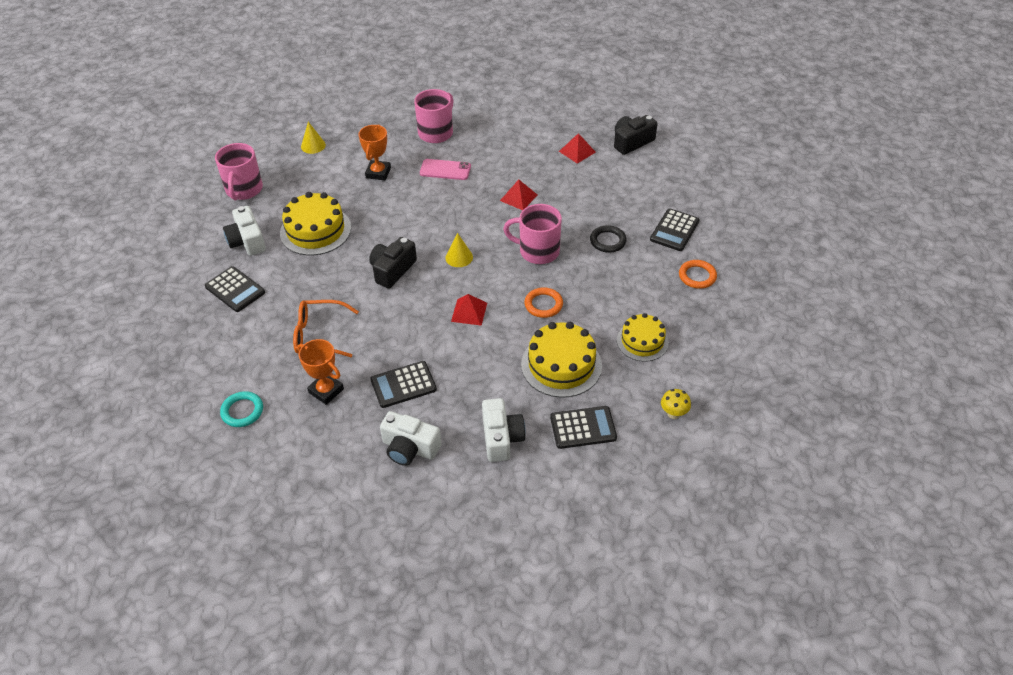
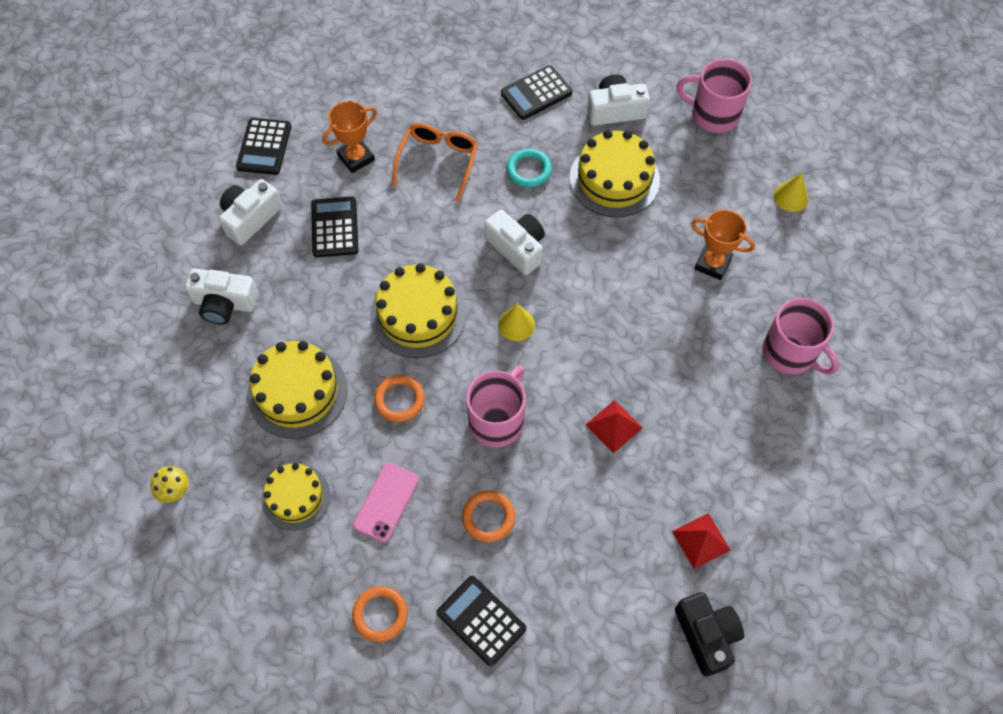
camera: 105 degrees right, 15 degrees up
turquoise ring [220,391,263,427] -> turquoise ring moved to [506,149,552,188]
black camera [369,237,417,289] -> white camera [485,210,545,275]
pink phone [420,159,471,180] -> pink phone moved to [353,463,419,543]
red pyramid [451,294,487,326] -> yellow cake [370,263,466,358]
black calculator [550,406,617,449] -> black calculator moved to [236,118,291,175]
black ring [590,225,627,253] -> orange ring [462,490,515,542]

